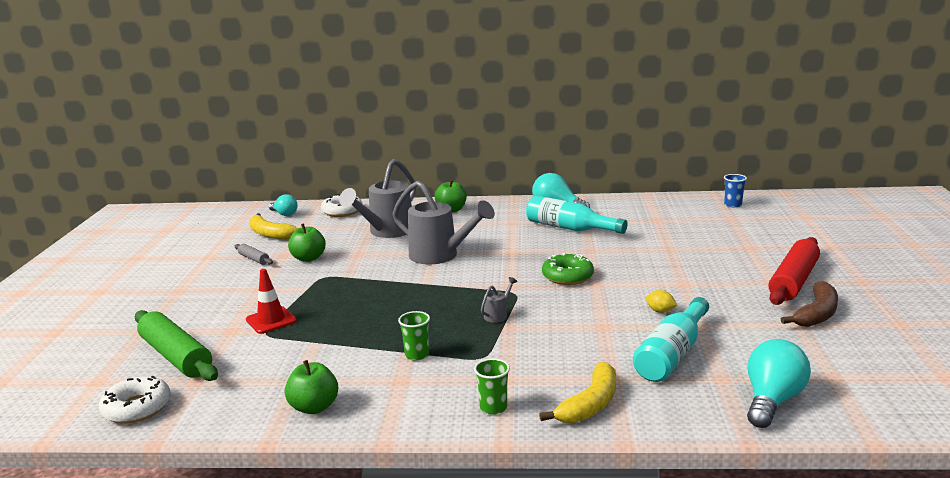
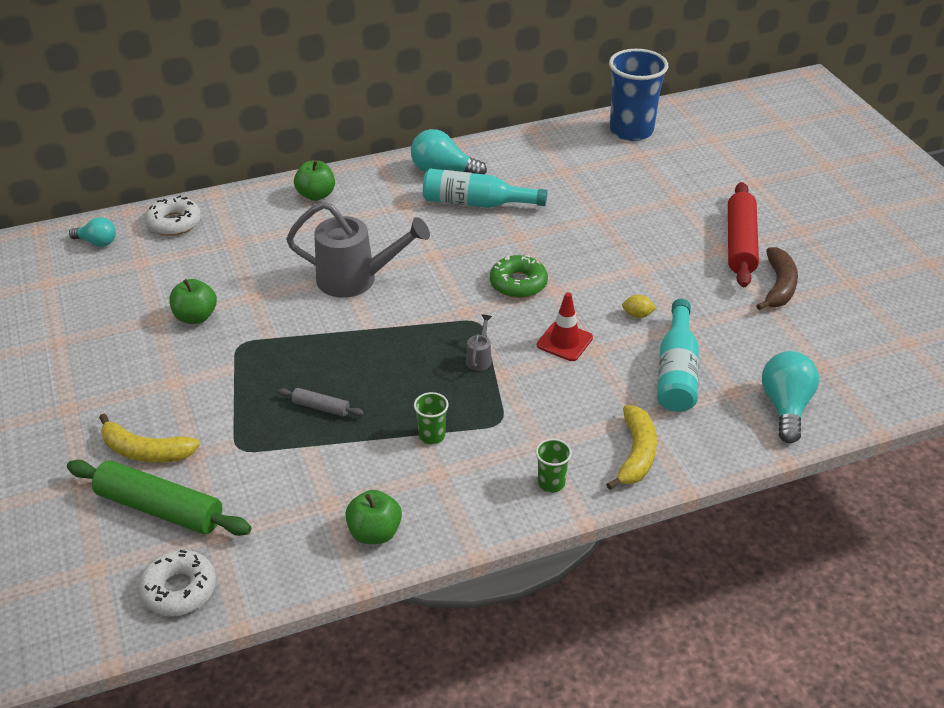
camera: 25 degrees left, 20 degrees up
grey rolling pin [235,244,273,265] -> grey rolling pin moved to [278,388,364,417]
red traffic cone [246,269,297,334] -> red traffic cone moved to [537,292,593,361]
yellow banana [249,213,298,239] -> yellow banana moved to [99,414,200,463]
grey watering can [339,159,416,238] -> none
blue cup [724,174,747,208] -> blue cup [609,49,668,141], size x2.27

